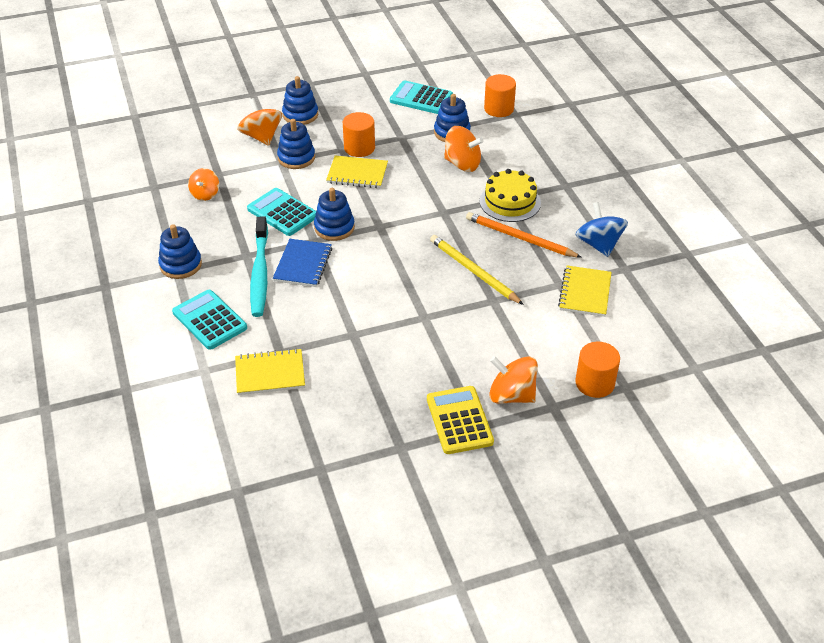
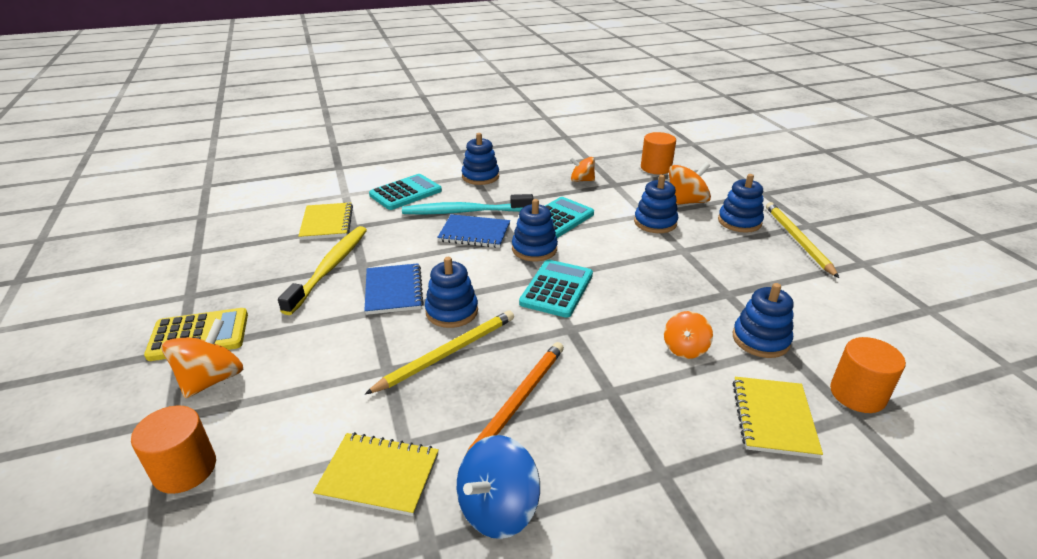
camera: 90 degrees right, 10 degrees down
yellow notebook [326,156,388,188] -> yellow notebook moved to [732,377,823,458]
orange cylinder [343,112,375,157] -> orange cylinder moved to [641,132,676,174]
turquoise calculator [390,80,453,114] -> turquoise calculator moved to [519,260,593,318]
orange spinning top [444,126,483,172] -> orange spinning top [664,311,713,359], size x0.65
yellow cake [480,169,541,222] -> none
blue spinning top [576,202,628,257] -> blue spinning top turned 150 degrees clockwise [457,435,540,539]
none -> yellow toothbrush [278,226,367,315]
none -> blue notebook [364,263,424,315]
none -> blue stacking toy [425,257,478,328]
none -> yellow pencil [766,202,839,278]

